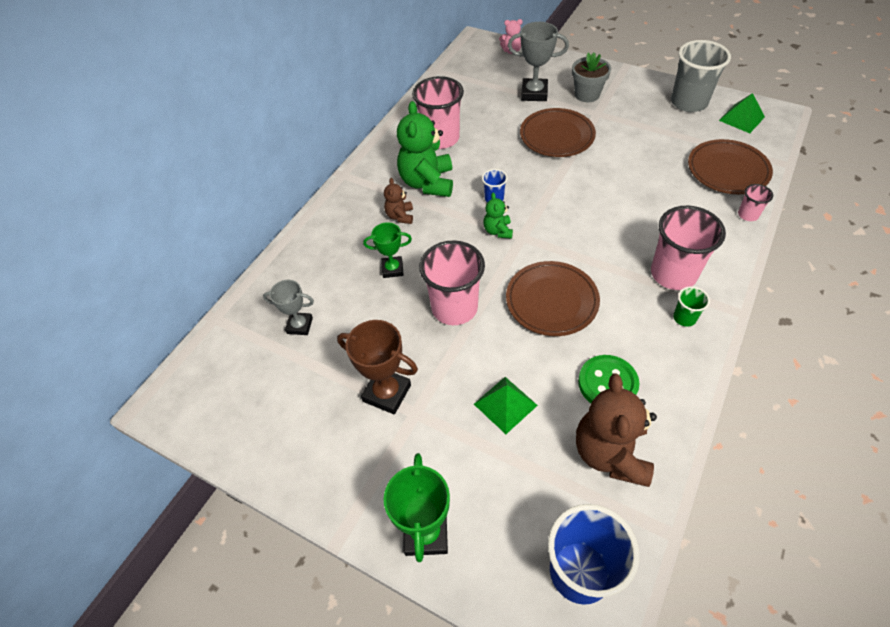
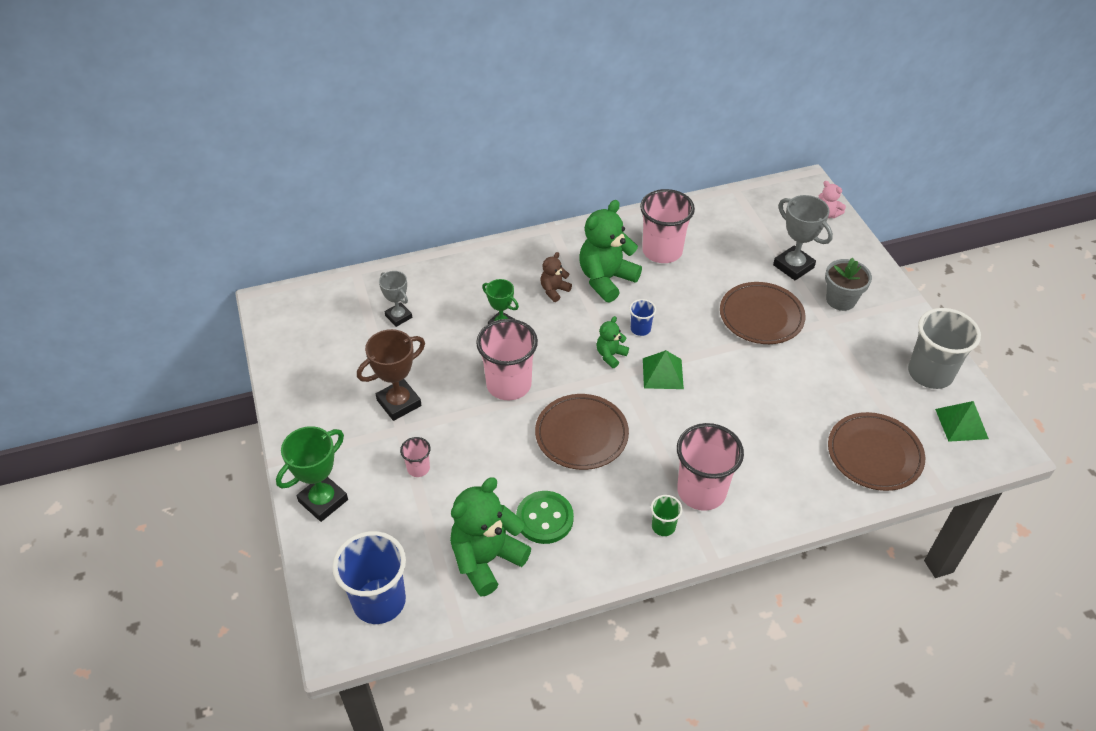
camera: 40 degrees right, 5 degrees down
brown trophy [337,320,418,415] -> brown trophy turned 75 degrees clockwise [357,329,425,421]
green pyramid [474,377,538,434] -> green pyramid moved to [643,350,684,389]
brown teddy bear [576,373,657,487] -> green teddy bear [450,477,531,597]
pink cup [738,184,773,221] -> pink cup moved to [400,437,431,477]

